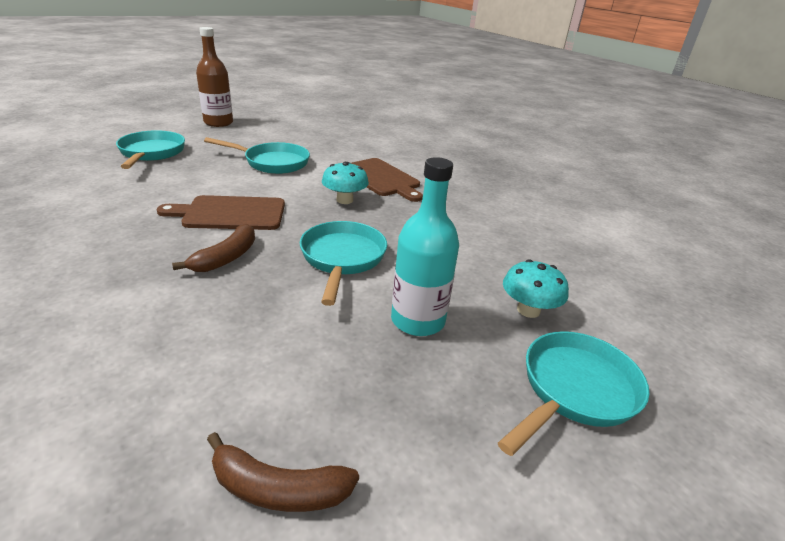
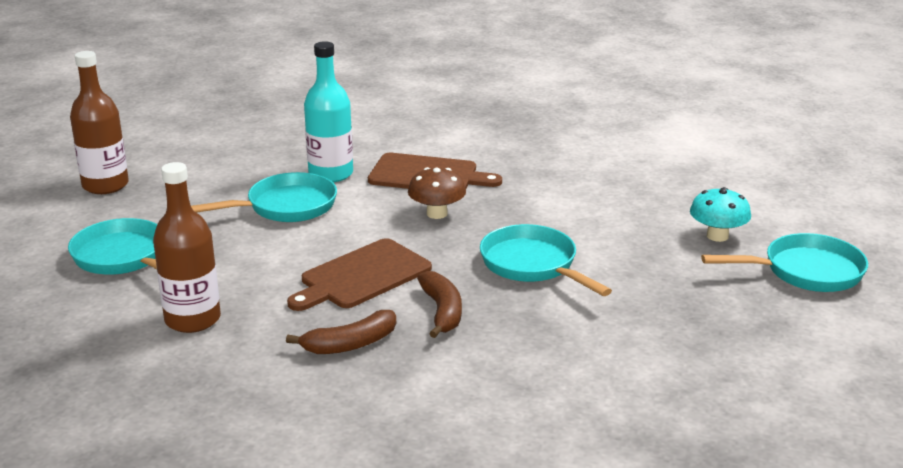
camera: 35 degrees left, 5 degrees down
brown banana [207,432,359,512] -> brown banana moved to [286,310,396,354]
turquoise mushroom [322,162,369,204] -> brown mushroom [408,167,466,219]
turquoise bottle [391,157,459,336] -> turquoise bottle moved to [304,41,353,182]
turquoise pan [498,331,649,456] -> turquoise pan turned 75 degrees clockwise [701,233,868,292]
none -> brown bottle [153,162,221,333]

